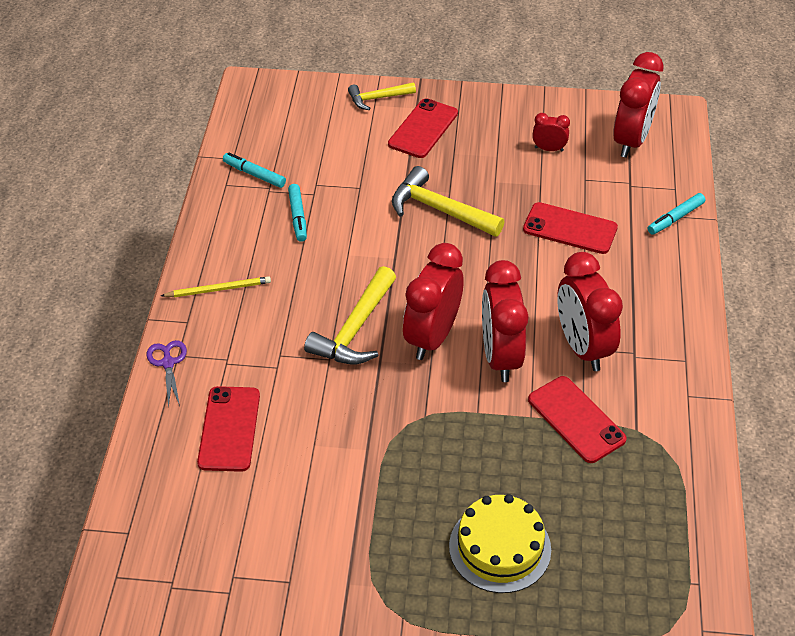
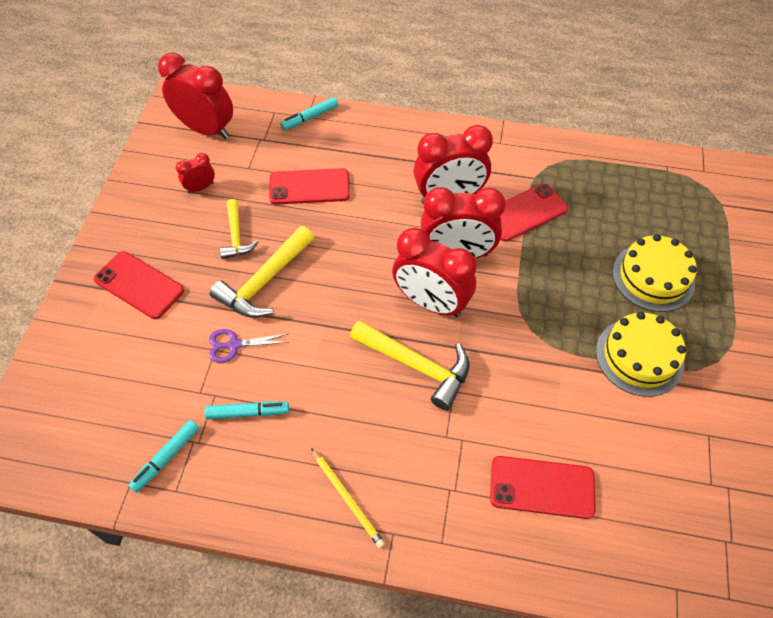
camera: 85 degrees left, 10 degrees up
purple scissors [147,340,187,408] -> purple scissors moved to [209,329,289,363]
yellow pencil [161,276,271,297] -> yellow pencil turned 150 degrees clockwise [311,448,385,548]
yellow hammer [348,82,416,110] -> yellow hammer moved to [220,199,258,259]
red phone [523,202,618,254] -> red phone turned 60 degrees clockwise [269,168,350,204]
red clock [532,113,570,151] -> red clock turned 45 degrees clockwise [176,153,215,193]
turquoise marker [648,193,706,235] -> turquoise marker turned 90 degrees clockwise [280,97,338,130]
none -> yellow cake [596,312,686,397]

